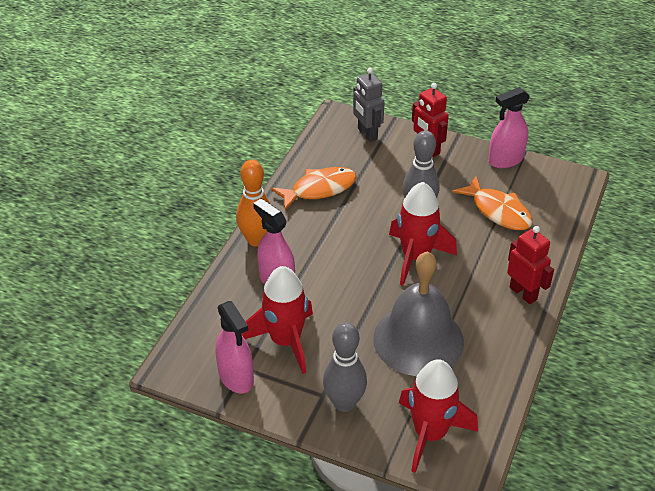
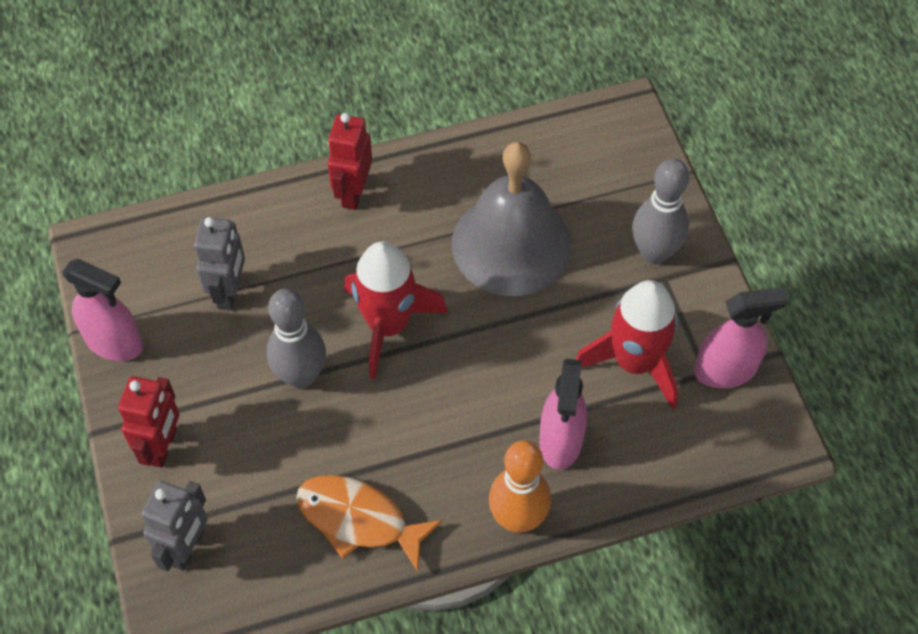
camera: 130 degrees left, 15 degrees up
pink spray bottle [215,301,254,393] -> pink spray bottle turned 60 degrees clockwise [694,287,788,388]
red rocket [399,359,478,473] -> none
orange fish [452,176,532,230] -> grey robot [194,217,245,311]

